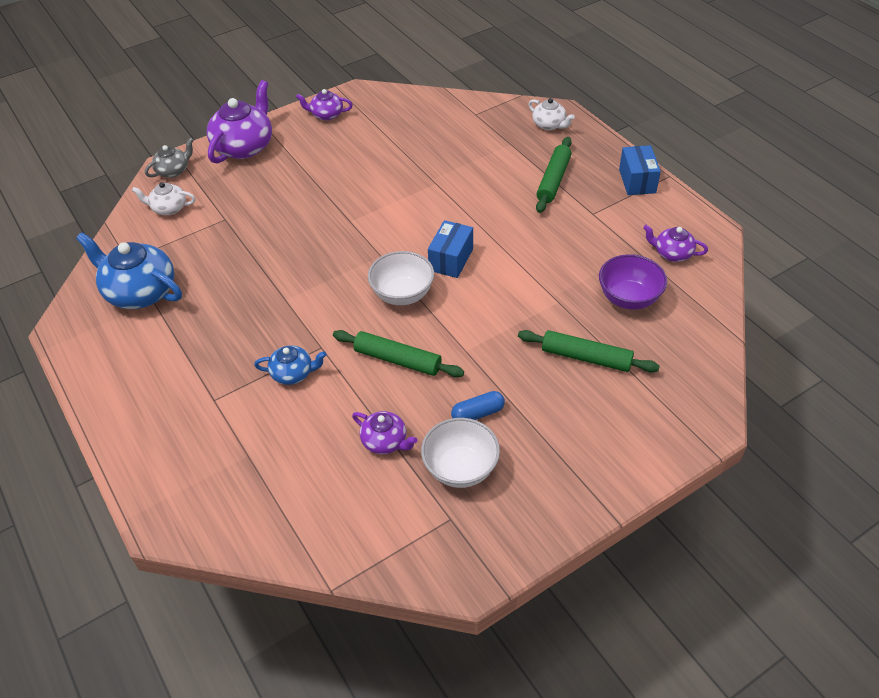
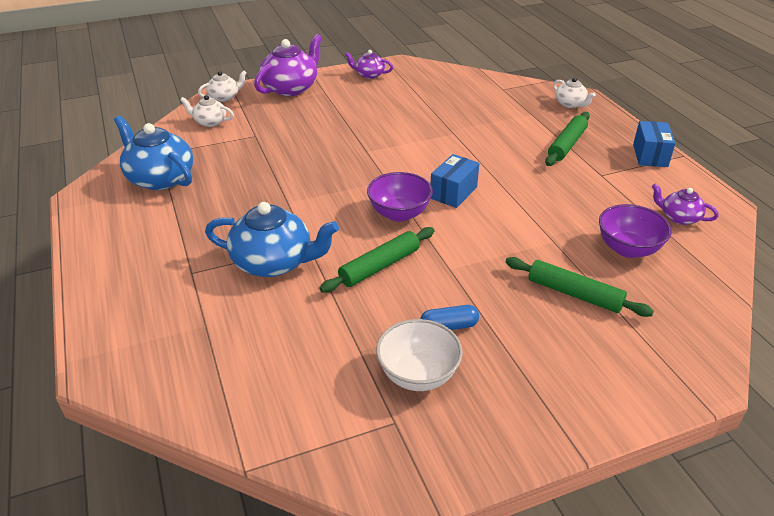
camera: 10 degrees right, 10 degrees down
grey teapot [145,138,194,178] -> white teapot [198,70,247,102]
blue teapot [254,345,327,385] -> blue teapot [205,202,339,277], size x1.86
green rolling pin [333,330,464,377] -> green rolling pin turned 75 degrees counterclockwise [320,227,434,293]
purple teapot [352,411,417,454] -> none
white bowl [368,251,434,305] -> purple bowl [367,172,433,222]

